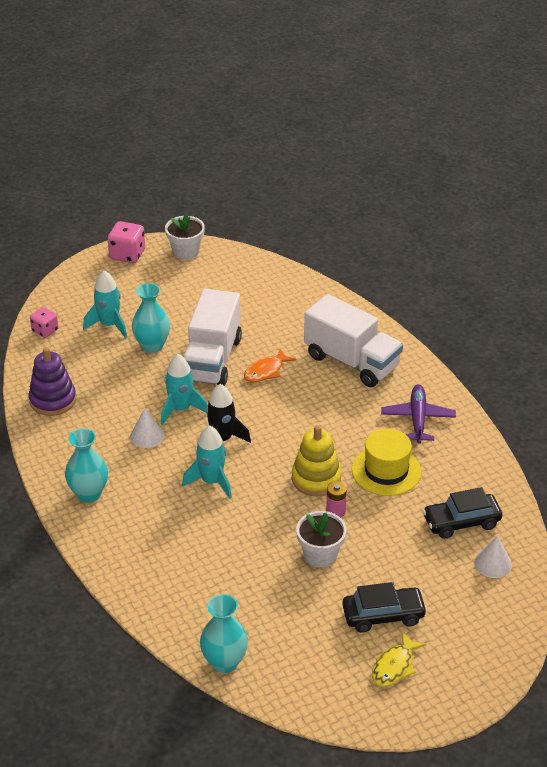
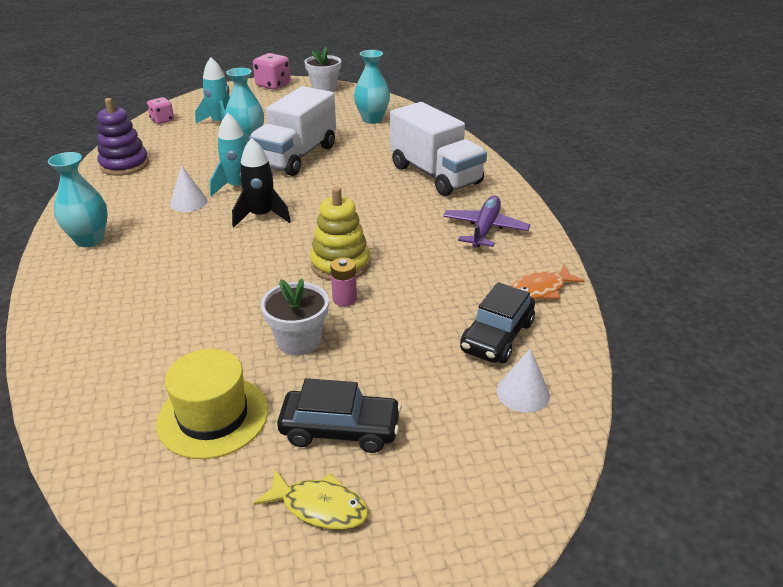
camera: 15 degrees right, 5 degrees down
turquoise rocket [182,425,232,499] -> none
turquoise vase [200,594,248,673] -> turquoise vase moved to [354,50,390,124]
orange fish [244,349,296,382] -> orange fish moved to [511,265,585,300]
yellow hat [352,429,421,496] -> yellow hat moved to [156,349,268,459]
yellow fish [372,631,426,687] -> yellow fish turned 120 degrees counterclockwise [254,469,369,530]
black car [423,487,502,539] -> black car turned 60 degrees counterclockwise [460,282,535,363]

